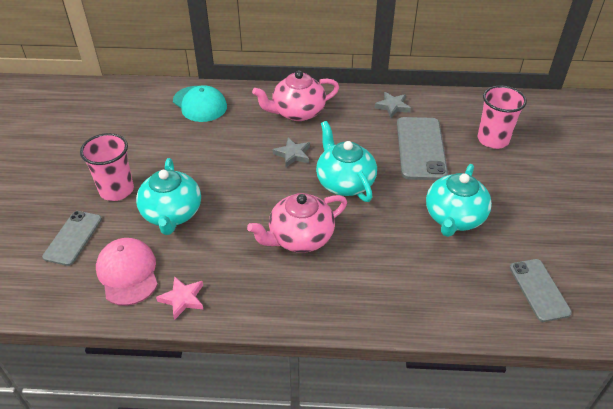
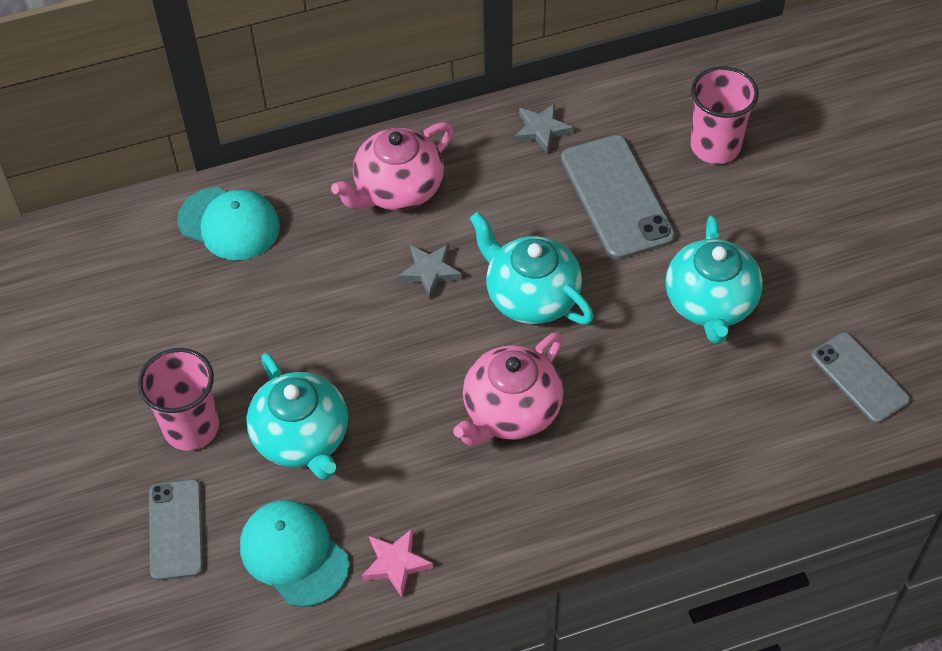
camera: 20 degrees left, 10 degrees up
pink cap [96,238,158,306] -> turquoise cap [240,500,349,607]

